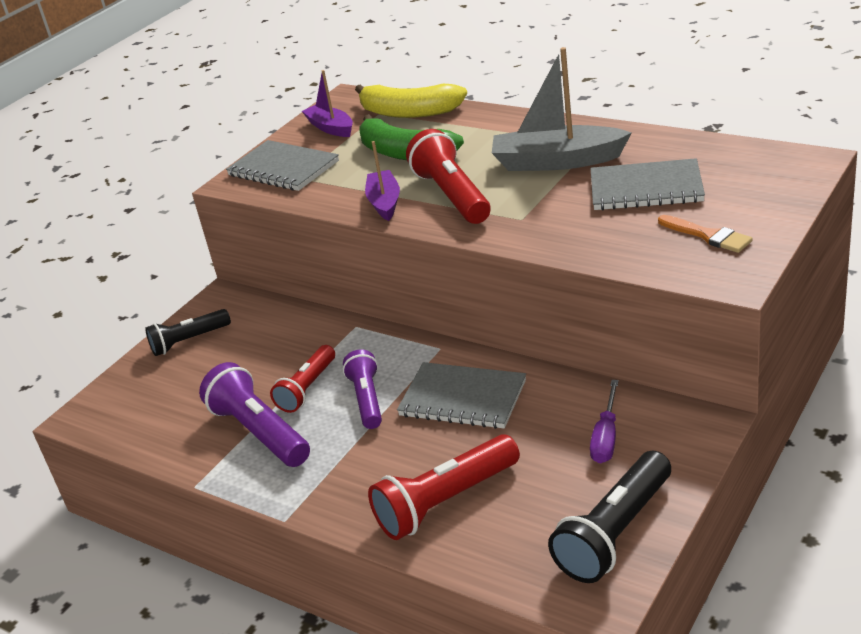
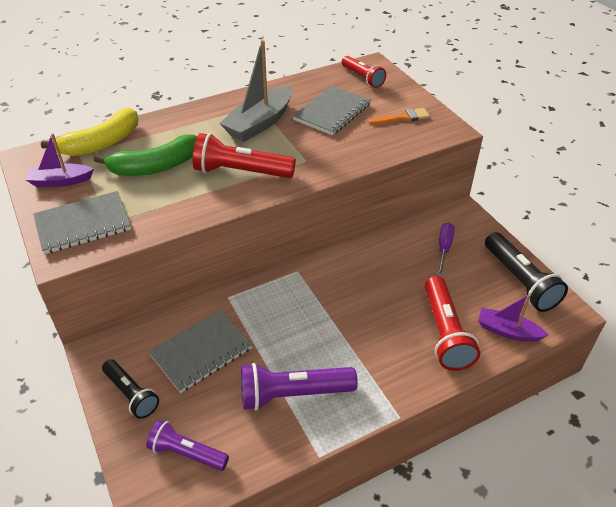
camera: 65 degrees left, 10 degrees up
black flashlight [145,309,231,356] -> black flashlight turned 45 degrees counterclockwise [102,359,159,419]
red flashlight [270,345,335,413] -> red flashlight moved to [342,56,386,88]
purple flashlight [343,350,382,429] -> purple flashlight moved to [146,420,229,471]
purple boat [365,141,400,221] -> purple boat moved to [478,294,548,342]
grey notebook [397,362,526,429] -> grey notebook moved to [149,310,252,393]
purple screwdriver [590,380,619,463] -> purple screwdriver turned 120 degrees counterclockwise [437,222,455,276]

